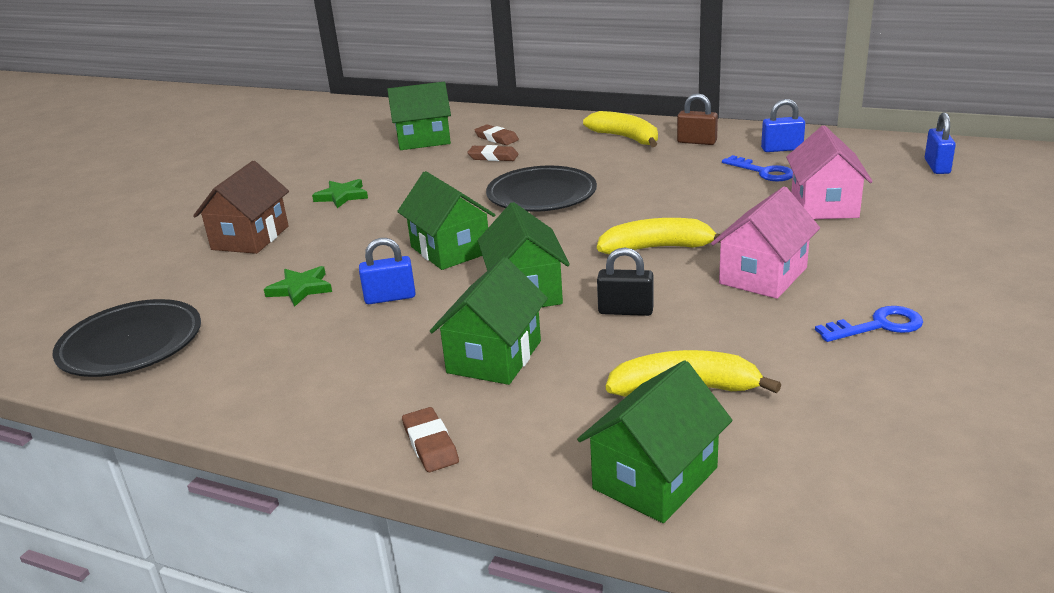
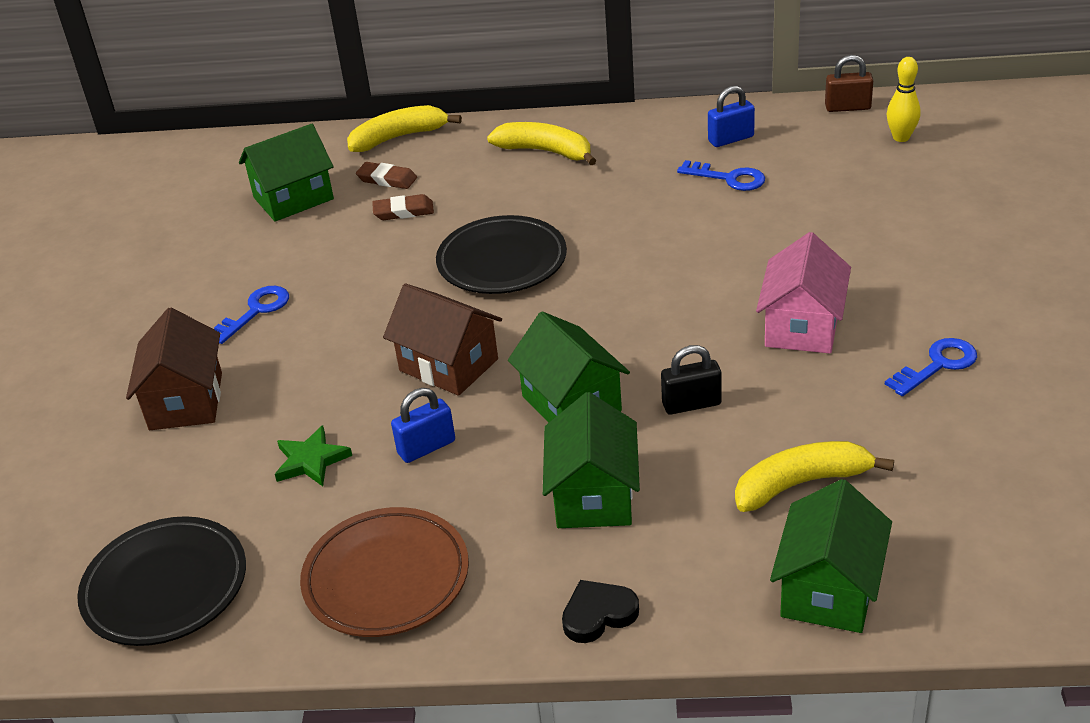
camera: 20 degrees left, 10 degrees up
green star [312,179,368,208] -> blue key [214,286,289,344]
green house [397,171,495,270] -> brown house [383,284,502,396]
brown eraser [402,407,459,472] -> black heart [562,580,639,643]
yellow banana [597,218,723,254] -> yellow banana moved to [347,105,462,152]
brown padlock [677,93,718,145] -> brown padlock moved to [825,55,873,112]
pink house [786,125,873,219] -> none
blue padlock [925,113,956,174] -> yellow bowling pin [887,57,921,142]
none -> brown plate [300,507,469,637]

